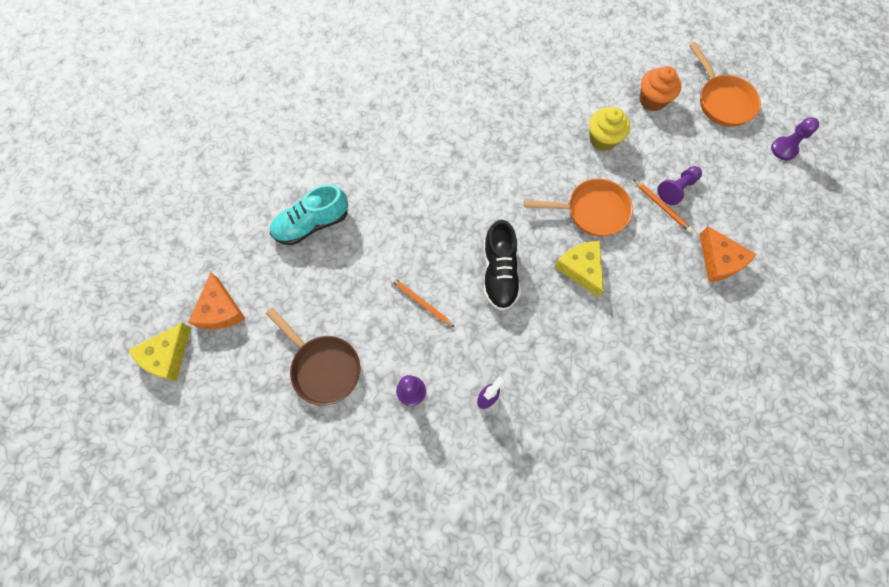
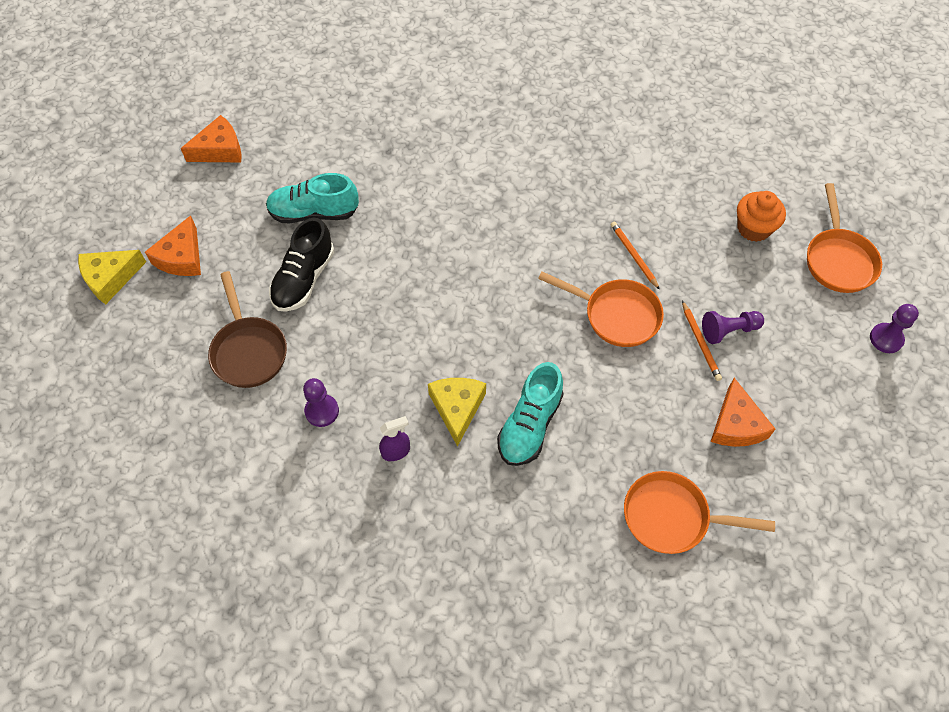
camera: 25 degrees right, 10 degrees down
orange pencil [390,277,454,327] -> orange pencil moved to [611,222,660,290]
black shoe [484,220,521,311] -> black shoe moved to [269,218,334,312]
yellow cheese [555,241,604,297] -> yellow cheese moved to [428,378,486,447]
yellow cupcake [589,107,630,151] -> none
none -> orange cheese [181,115,242,162]
none -> turquoise shoe [497,362,564,466]
none -> orange pan [624,471,775,554]

